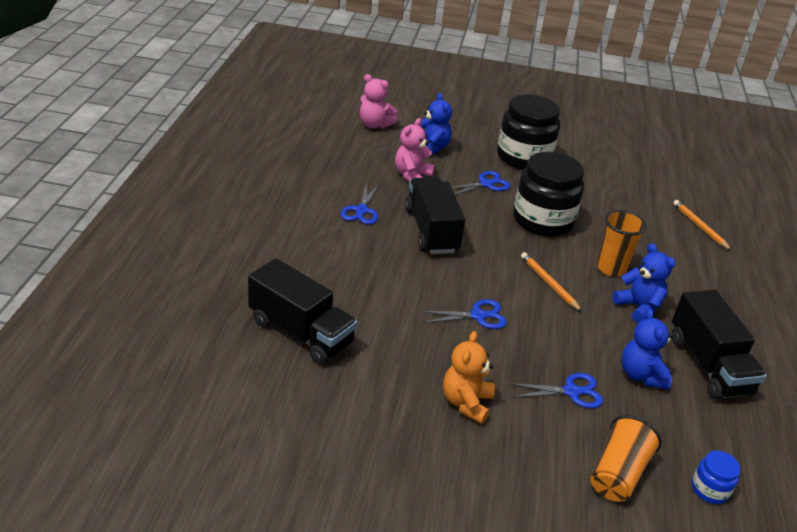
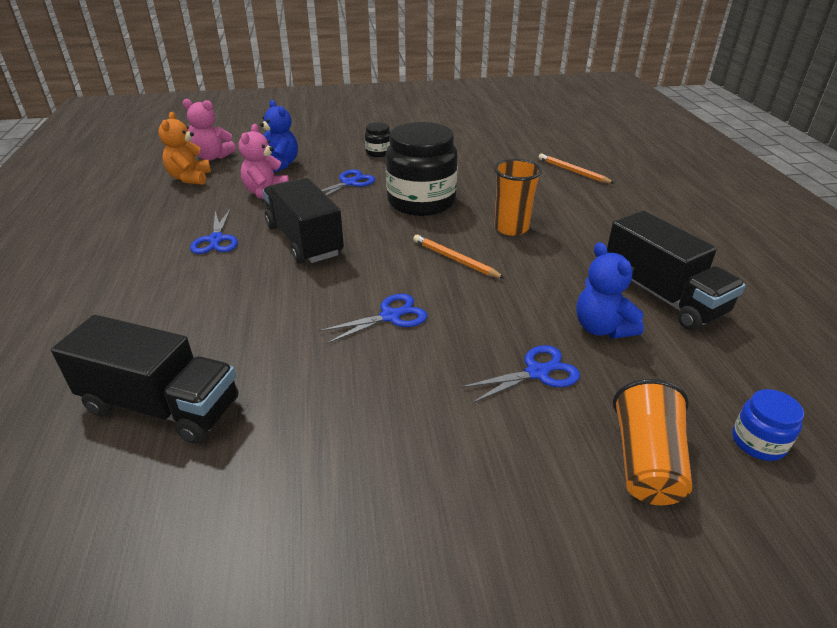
camera: 15 degrees left, 0 degrees up
orange teddy bear [443,331,495,424] -> orange teddy bear moved to [158,112,211,185]
black jar [497,94,560,170] -> black jar [365,123,390,157], size x0.44
blue teddy bear [612,243,675,323] -> none

